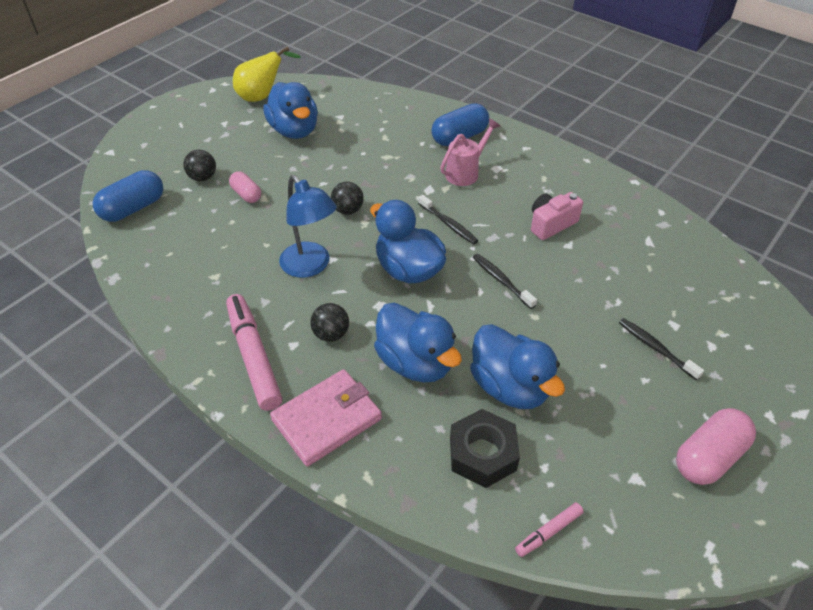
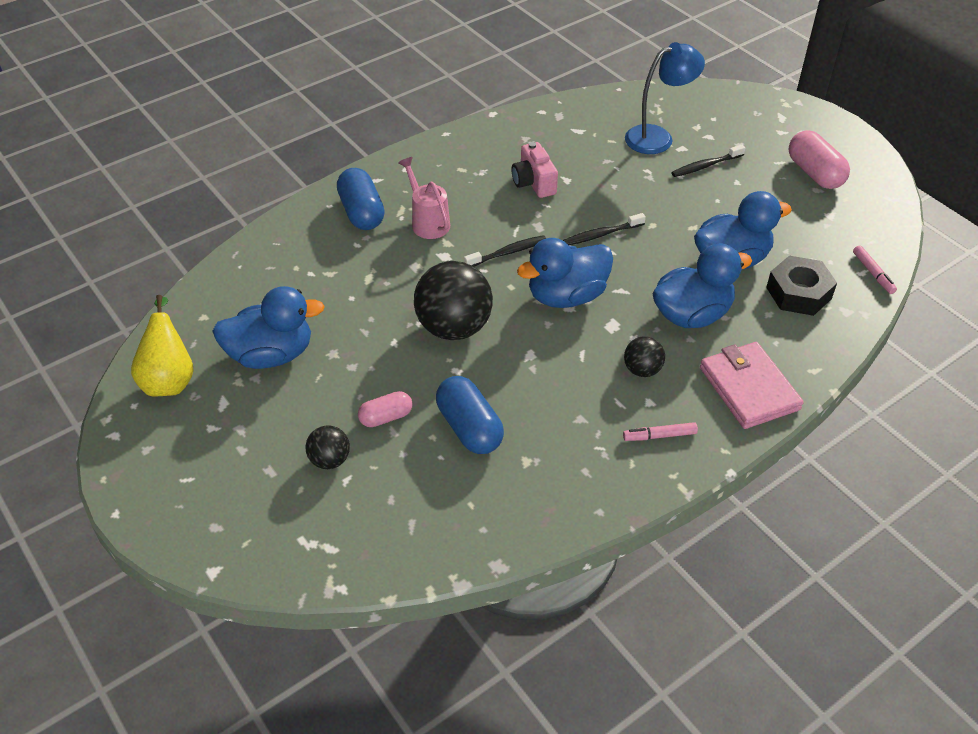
camera: 75 degrees left, 0 degrees up
blue capsule [93,170,163,222] -> blue capsule moved to [436,376,504,454]
pink marker [226,294,282,411] -> pink marker [623,422,698,441], size x0.48
blue lamp [279,175,337,278] -> blue lamp moved to [625,42,705,154]
black ball [331,182,364,215] -> black ball [414,261,493,340], size x1.98

